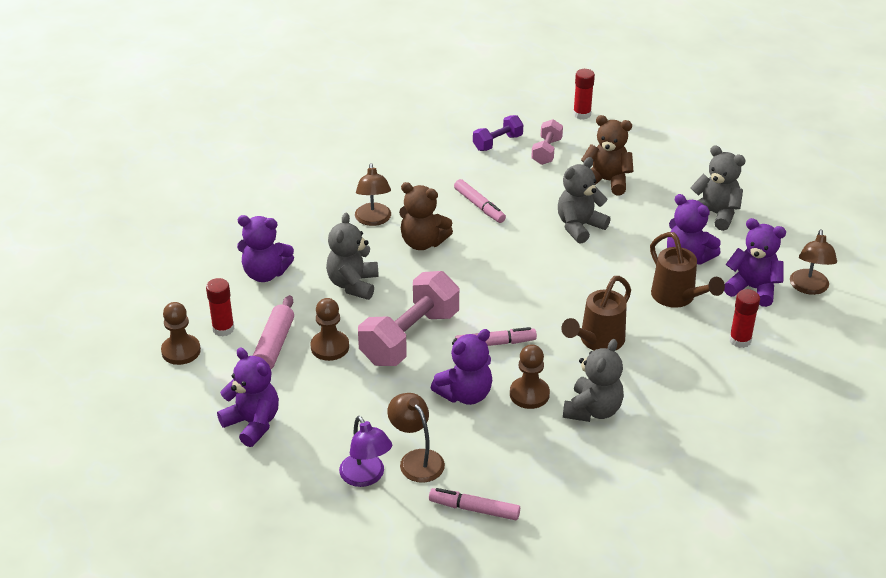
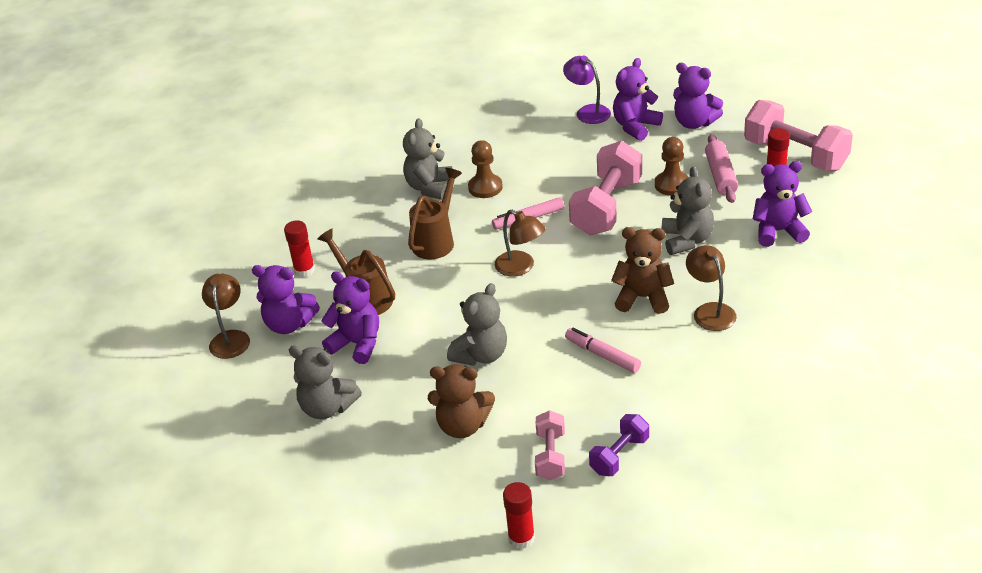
camera: 170 degrees right, 0 degrees up
brown pawn [161,302,201,365] -> pink dumbbell [744,100,853,171]
brown lamp [387,393,445,483] -> brown lamp moved to [495,210,545,276]
pink marker [429,488,520,520] -> none
purple teddy bear [431,329,492,405] -> purple teddy bear moved to [613,58,663,141]

